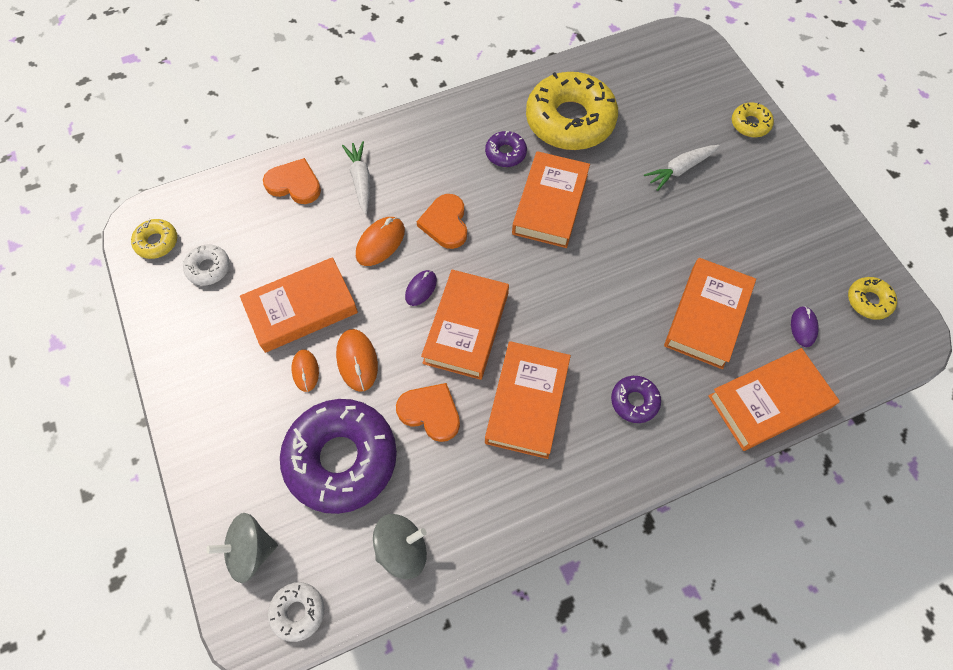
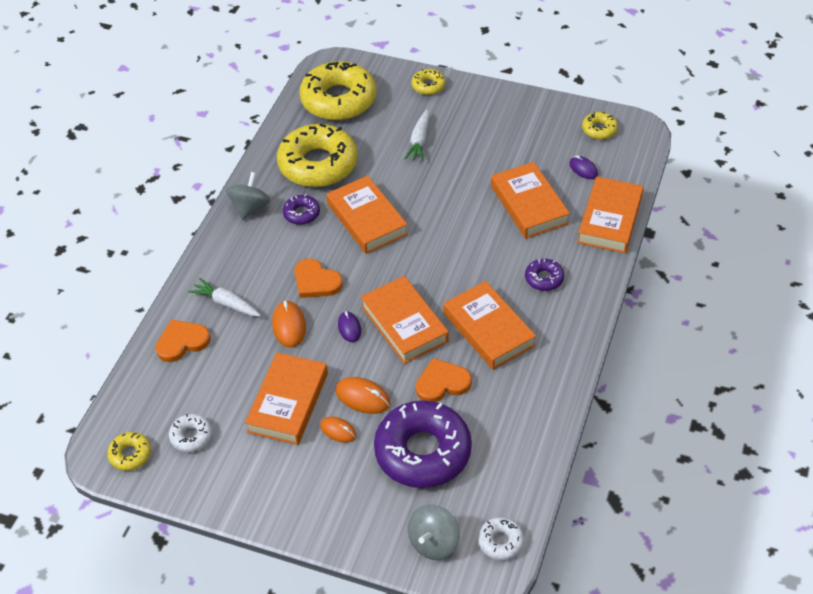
camera: 45 degrees left, 15 degrees down
grey spinning top [373,514,427,579] -> grey spinning top moved to [226,172,271,220]
none -> yellow donut [299,61,376,121]

